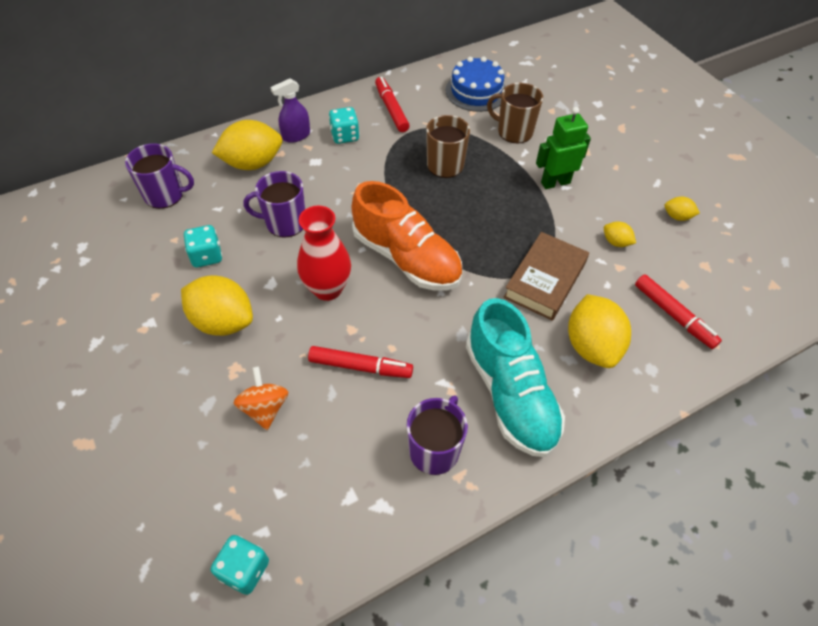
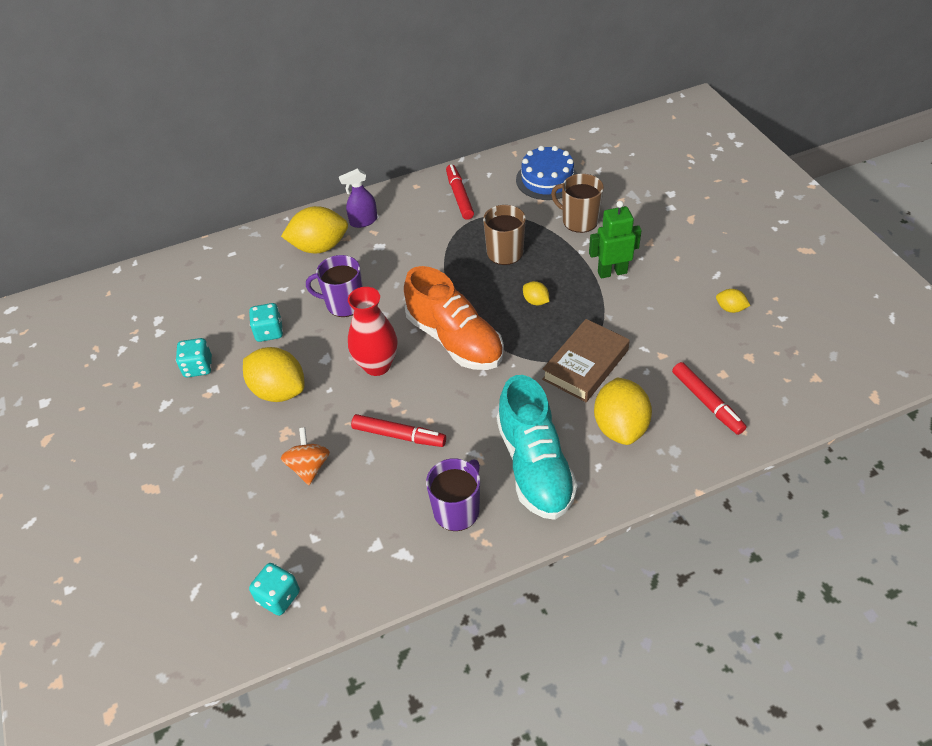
camera: 10 degrees right, 5 degrees down
purple mug [125,143,194,209] -> none
turquoise dice [329,107,359,144] -> turquoise dice moved to [176,338,212,377]
yellow lemon [604,222,636,247] -> yellow lemon moved to [523,281,549,306]

